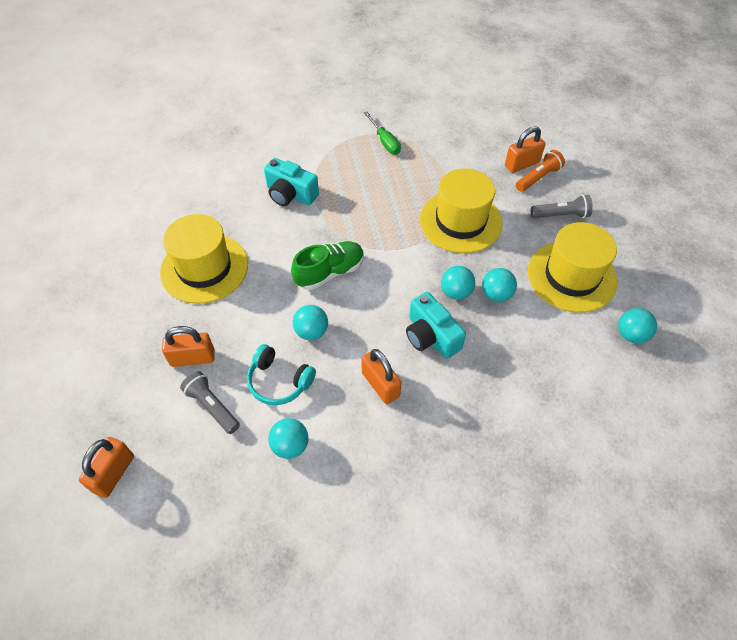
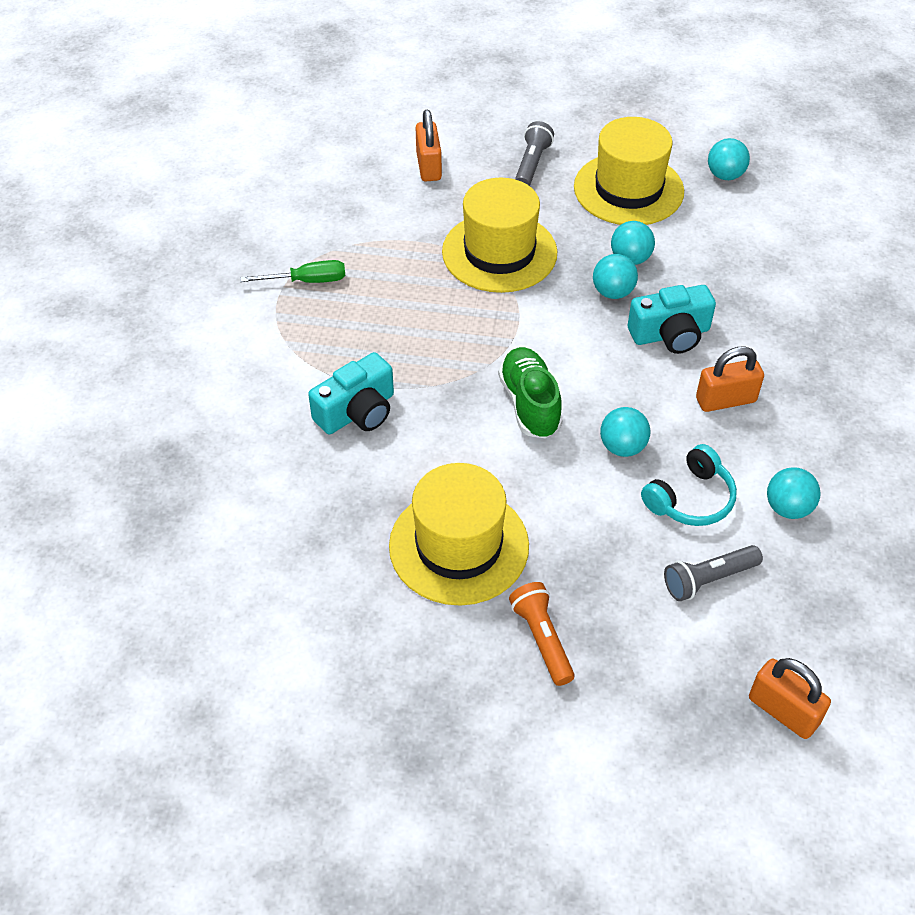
camera: 70 degrees left, 5 degrees down
orange padlock [162,326,215,367] -> none
orange flashlight [516,150,565,192] -> orange flashlight moved to [509,582,575,686]

